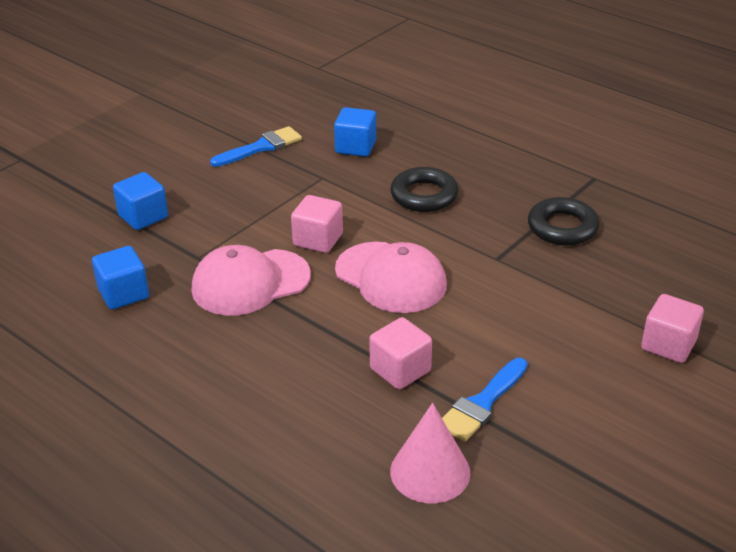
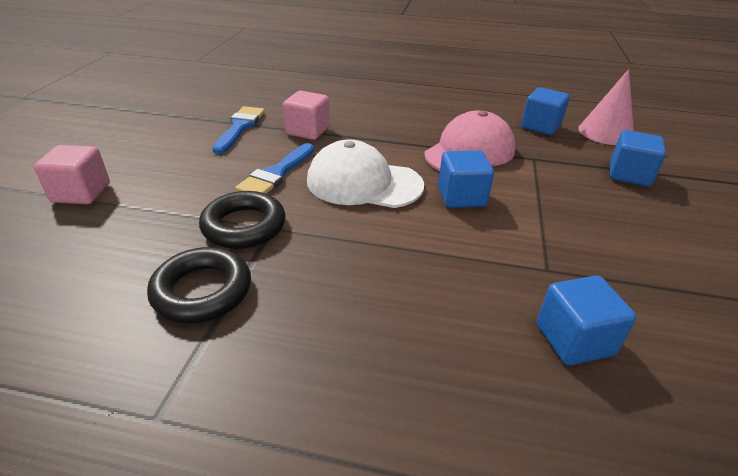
camera: 150 degrees right, 0 degrees up
blue brush [210,126,302,167] -> blue brush moved to [235,143,314,194]
pink cube [291,195,343,253] -> blue cube [438,150,494,208]
pink cap [335,242,447,313] -> white cap [307,139,424,208]
pink cone [390,403,471,503] -> pink cone moved to [578,69,634,145]
black ring [391,167,458,212] -> black ring moved to [199,191,286,249]

